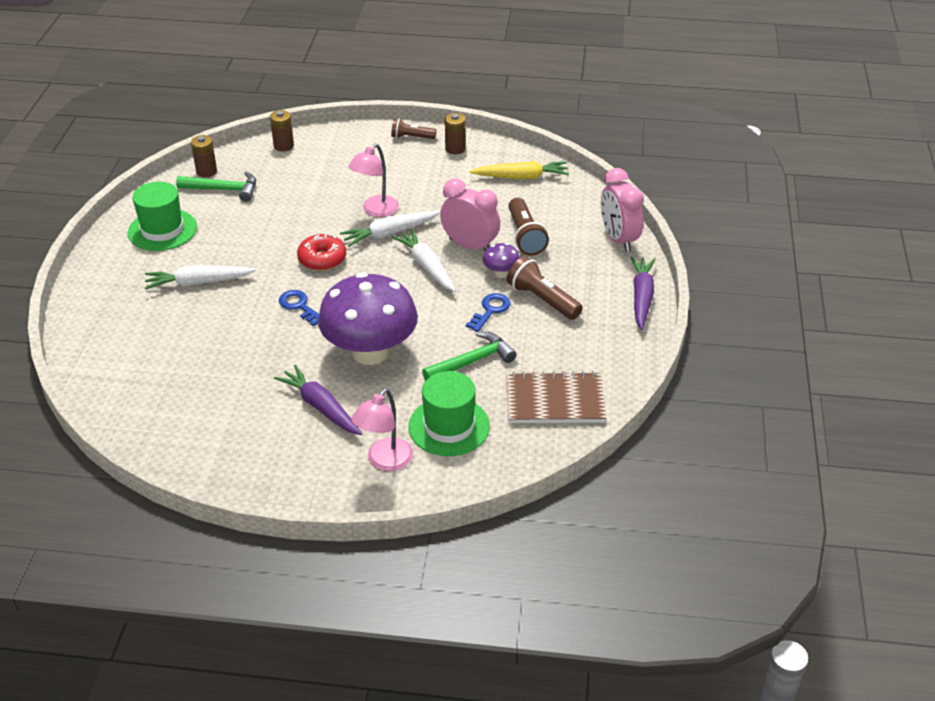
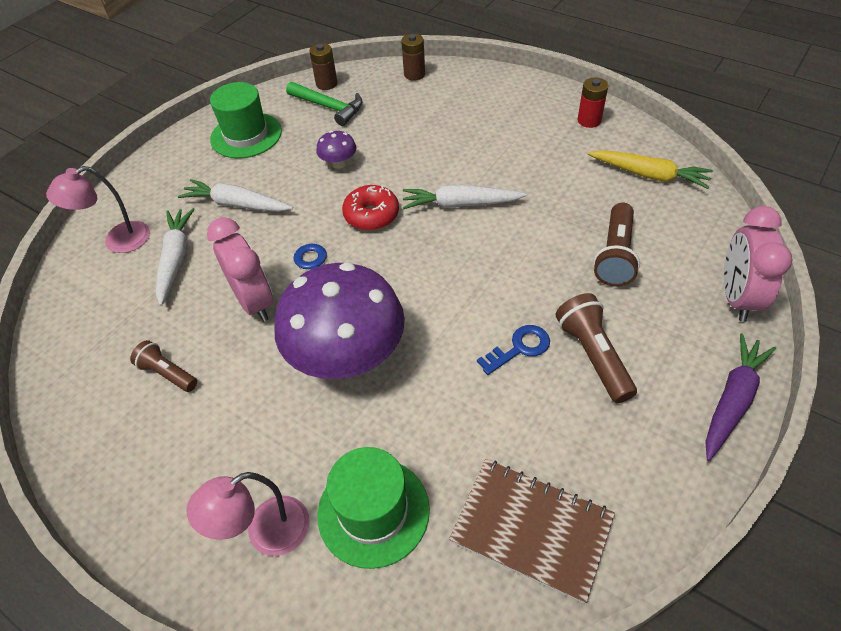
camera: 30 degrees right, 10 degrees up
purple carrot [274,365,362,435] -> none
pink lamp [348,144,399,217] -> pink lamp moved to [46,166,150,253]
brown flashlight [391,119,437,139] -> brown flashlight moved to [130,340,197,392]
white carrot [392,229,456,292] -> white carrot moved to [156,208,195,306]
green hammer [422,332,517,380] -> none
pink clock [440,179,500,251] -> pink clock moved to [207,217,273,322]
brown battery [445,113,466,154] -> red battery [577,77,608,128]
purple mushroom [483,243,520,278] -> purple mushroom moved to [316,131,357,169]

